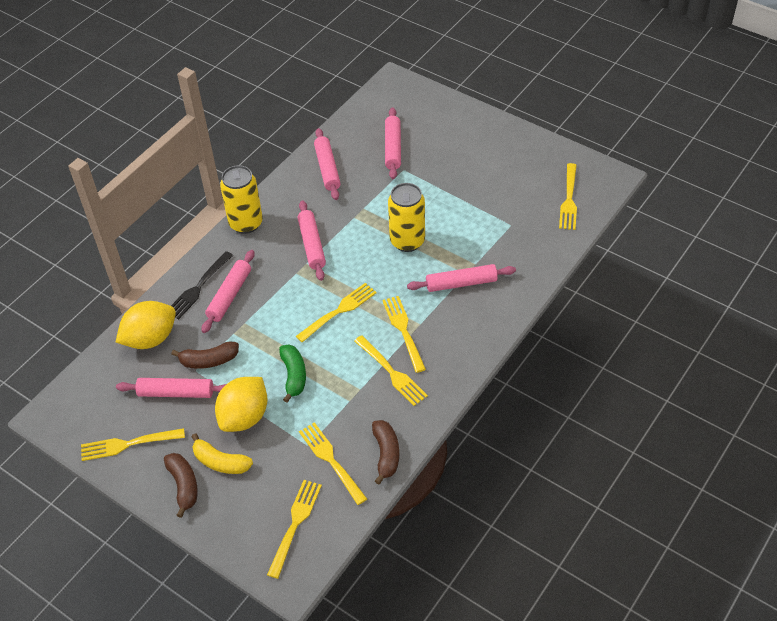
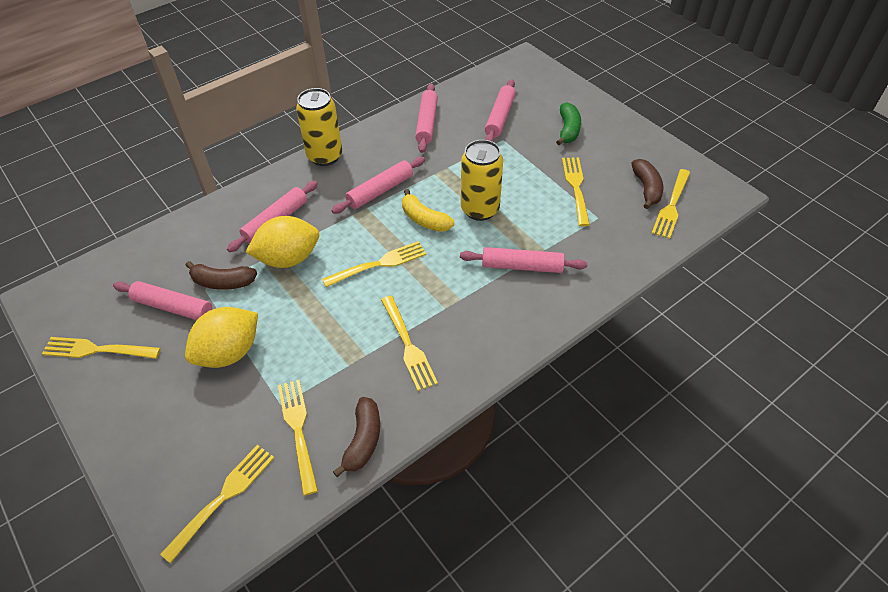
camera: 15 degrees right, 0 degrees up
yellow lemon [116,301,176,349] -> yellow lemon moved to [246,216,319,268]
brown banana [164,453,198,518] -> brown banana moved to [631,159,663,209]
black fork [171,251,233,320] -> none
yellow banana [191,433,253,474] -> yellow banana moved to [402,189,454,232]
green banana [279,344,306,403] -> green banana moved to [556,102,581,145]
pink rolling pin [298,200,326,281] -> pink rolling pin turned 45 degrees clockwise [331,157,425,214]
yellow fork [382,296,426,373] -> yellow fork moved to [562,157,590,226]

